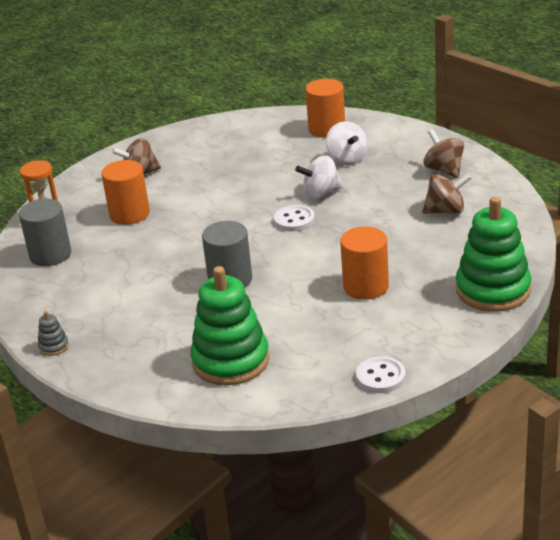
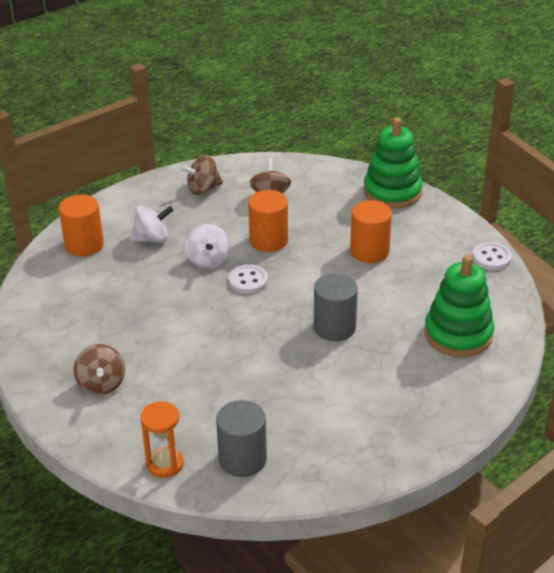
camera: 85 degrees left, 5 degrees up
grey stacking toy [38,311,69,356] -> none
orange cylinder [101,160,150,225] -> orange cylinder moved to [248,190,288,252]

